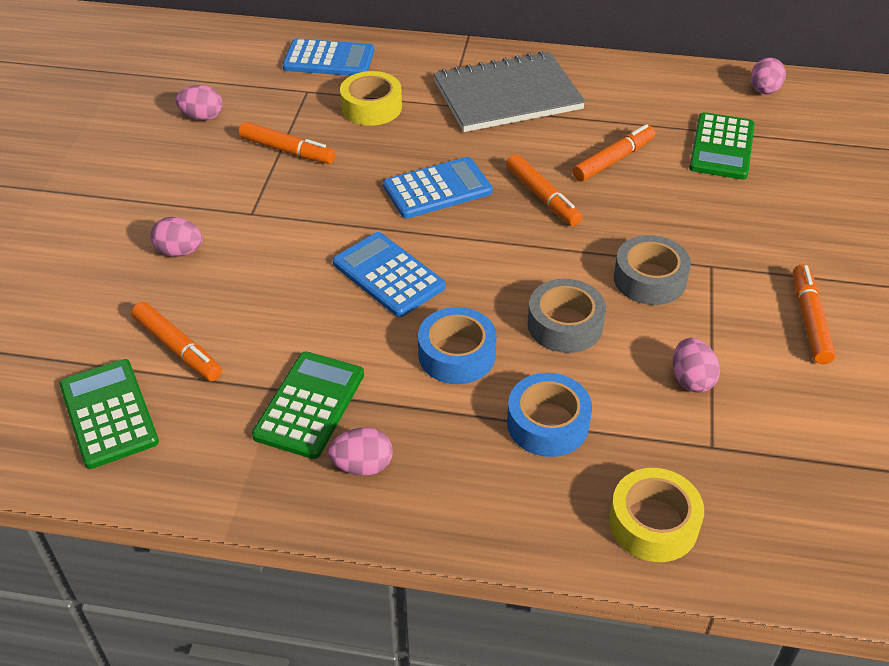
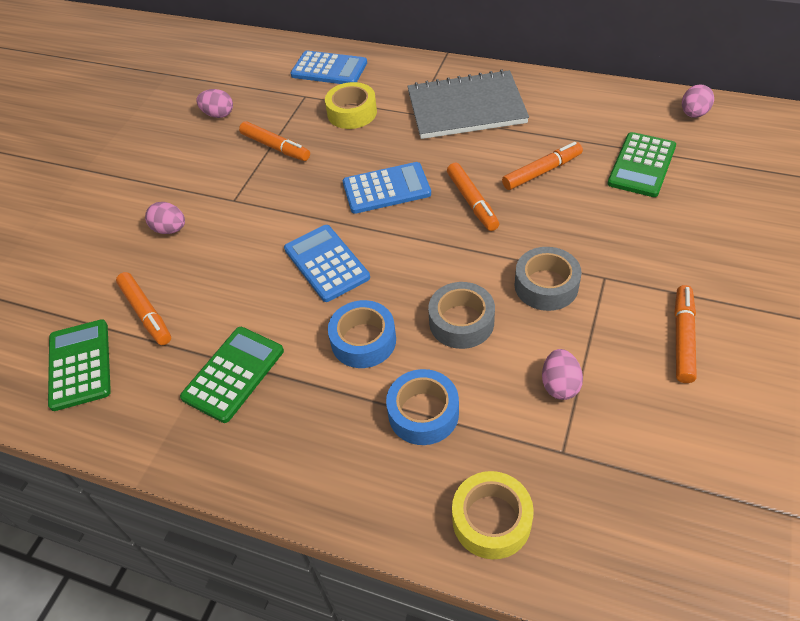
camera: 15 degrees right, 5 degrees up
pink egg [328,427,393,476] -> none

